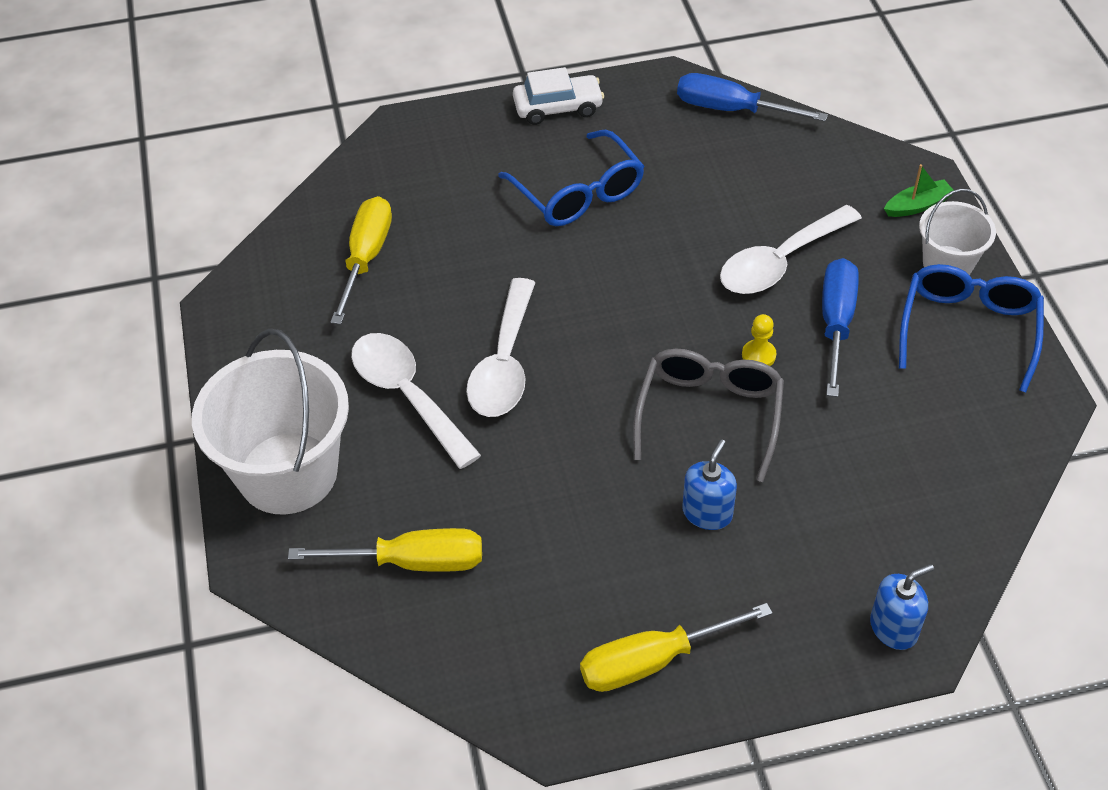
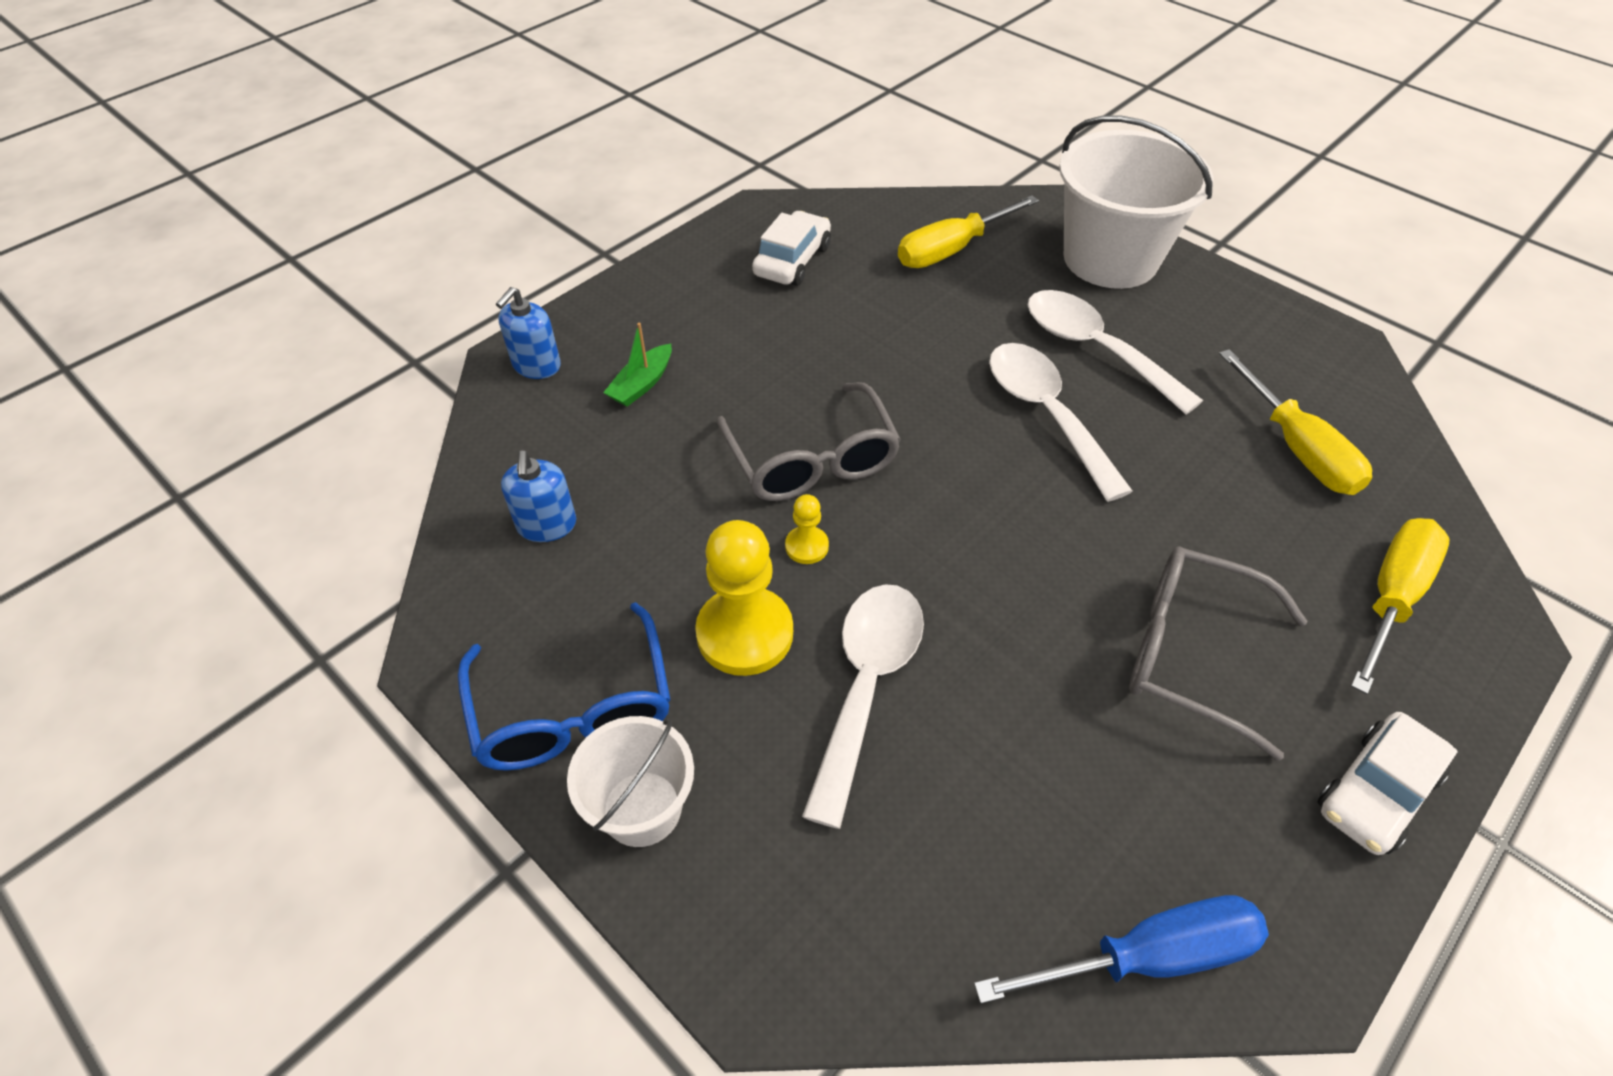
camera: 145 degrees right, 0 degrees up
white spoon [351,333,481,469] -> white spoon turned 150 degrees counterclockwise [1028,290,1203,415]
blue glasses [498,130,644,226] -> grey glasses [1129,547,1307,761]
yellow screwdriver [580,603,772,692] -> yellow screwdriver moved to [1351,518,1449,695]
blue soap dispenser [682,439,737,530] -> blue soap dispenser moved to [501,451,576,542]
blue screwdriver [822,258,859,397] -> yellow pawn [695,520,793,676]
green boat [884,164,954,217] -> green boat moved to [603,323,672,407]
none -> white car [752,211,831,286]

